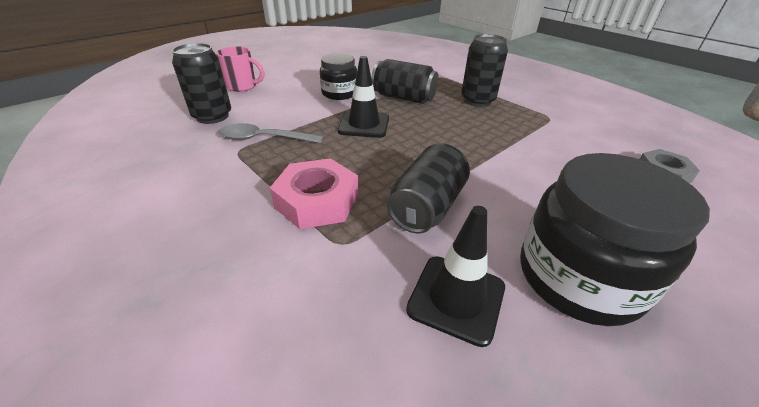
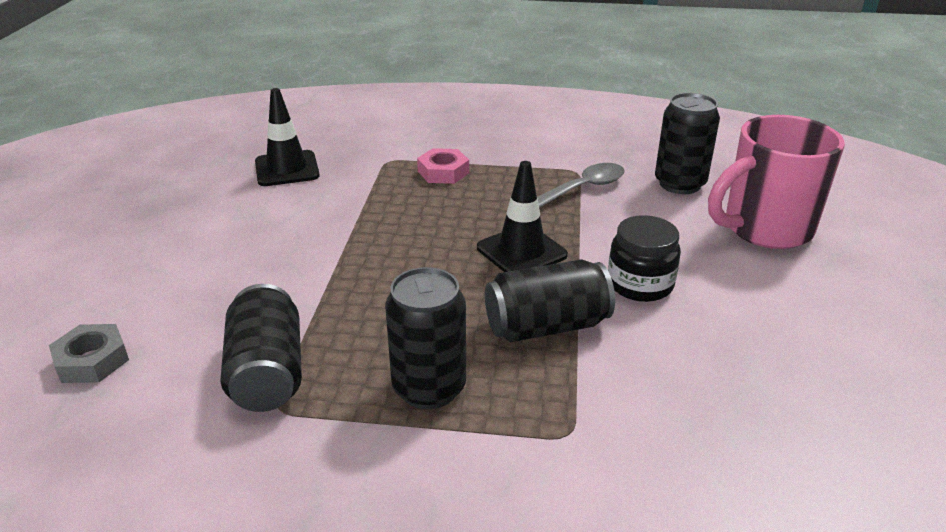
camera: 140 degrees right, 5 degrees down
pink mug [216,46,264,92] -> pink mug [708,115,845,249], size x1.76
pink nut [270,158,358,229] -> pink nut [417,148,469,184], size x0.65
black can [387,143,470,233] -> black can moved to [220,284,302,412]
black jar [520,153,710,326] -> none

